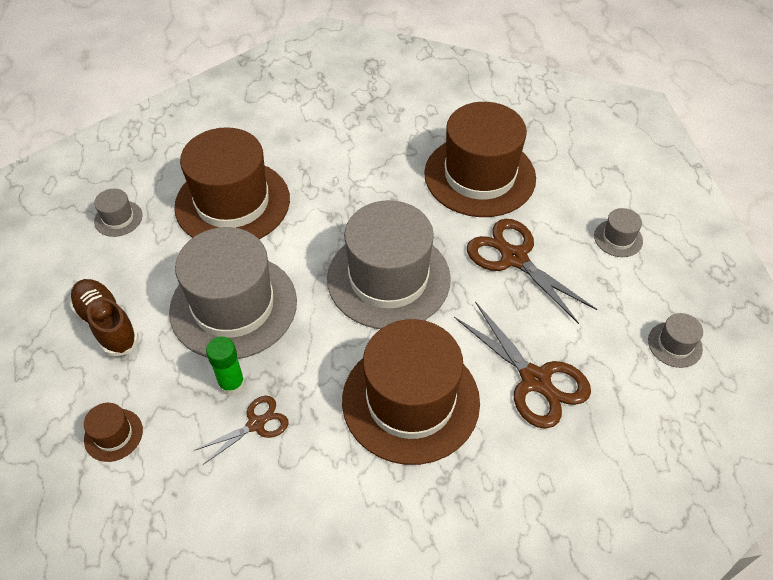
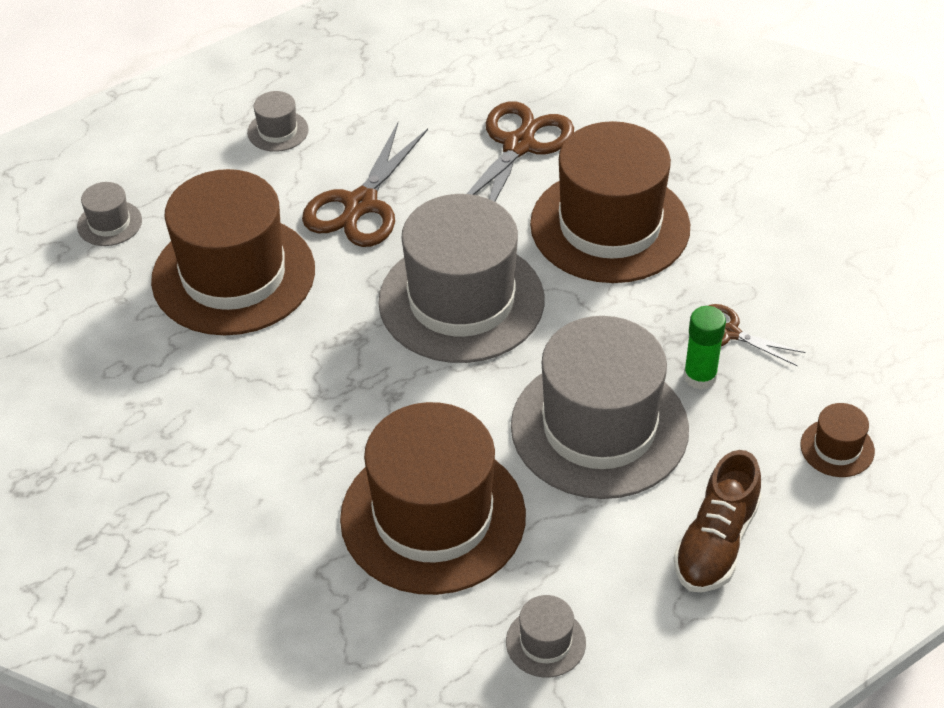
camera: 115 degrees left, 5 degrees down
grey hat [648,313,703,368] -> grey hat moved to [77,182,142,246]

